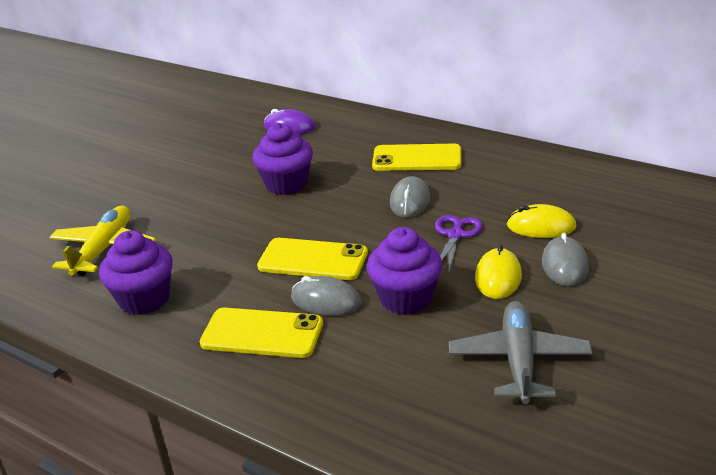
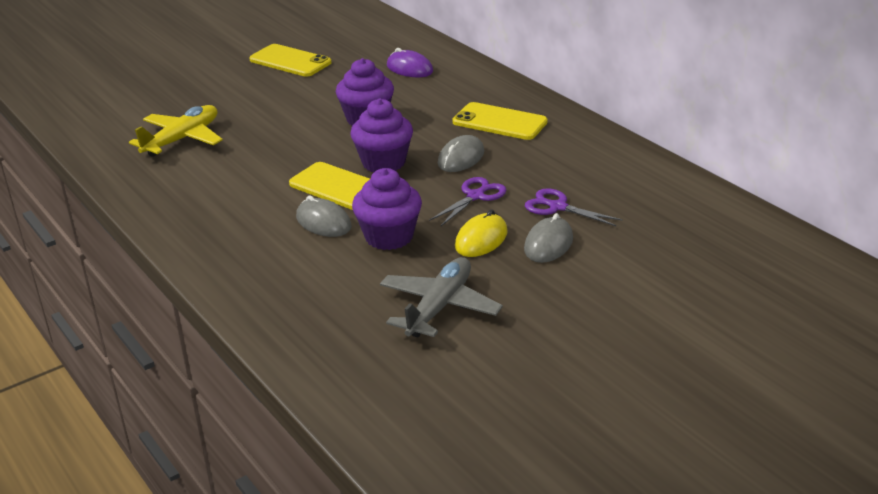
camera: 20 degrees right, 0 degrees up
purple cupcake [99,230,173,315] -> purple cupcake moved to [350,99,413,172]
yellow phone [200,308,323,358] -> yellow phone moved to [249,44,332,77]
yellow mouse [506,204,576,238] -> purple scissors [525,188,623,226]

